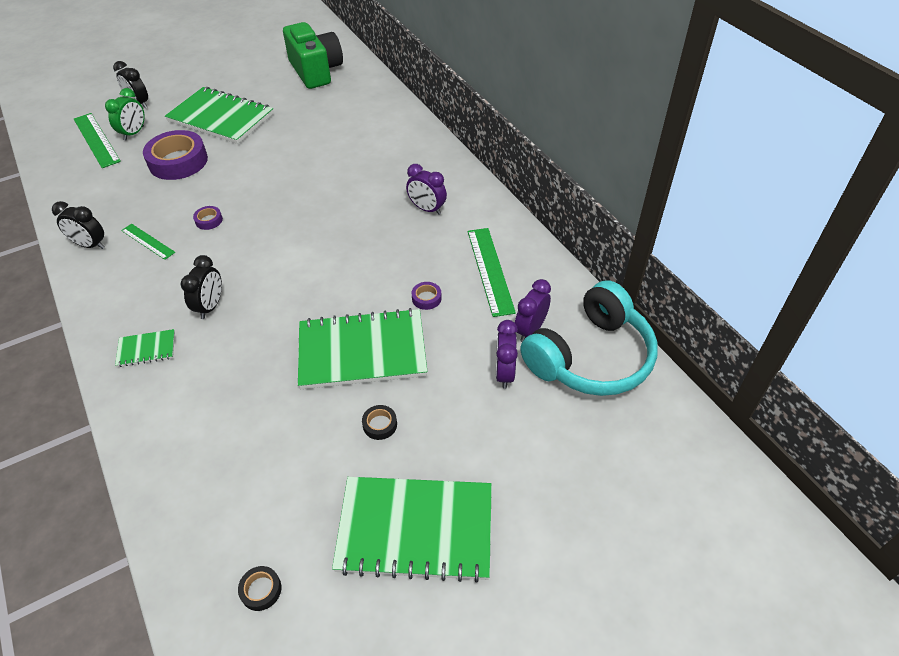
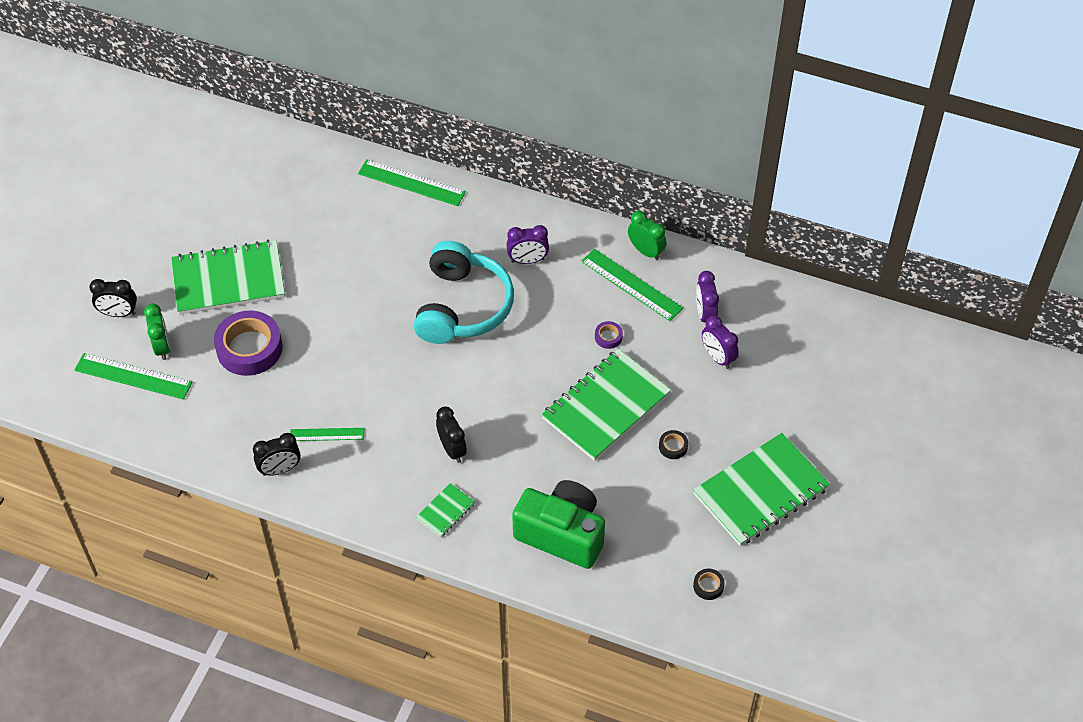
camera: 40 degrees left, 5 degrees up
purple tape [193,206,223,230] -> none
green camera [283,22,343,89] -> green camera moved to [512,480,605,569]
turquoise headphones [520,280,658,396] -> turquoise headphones moved to [414,241,514,344]
none -> green ruler [358,159,466,206]
none -> green clock [628,211,666,260]

